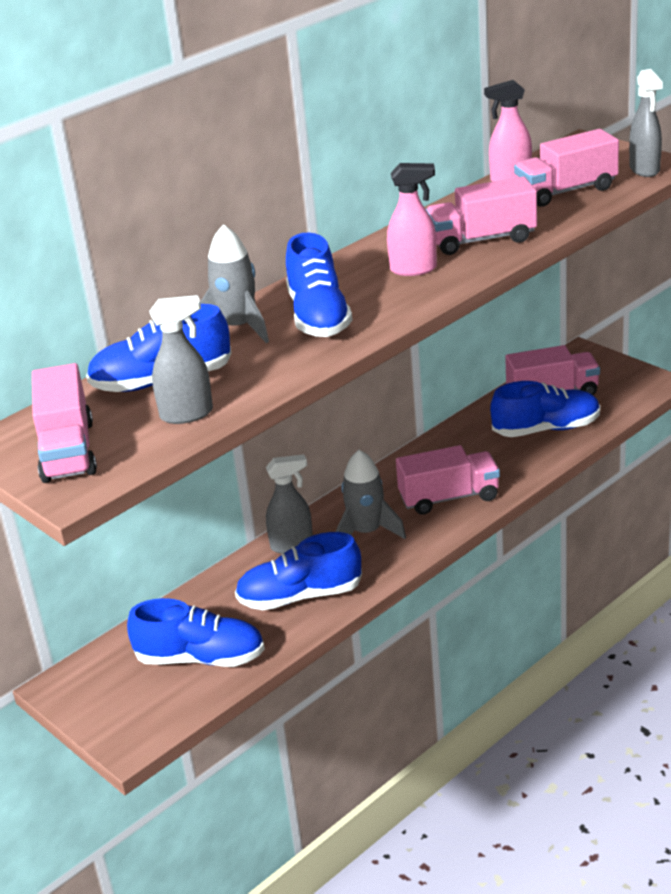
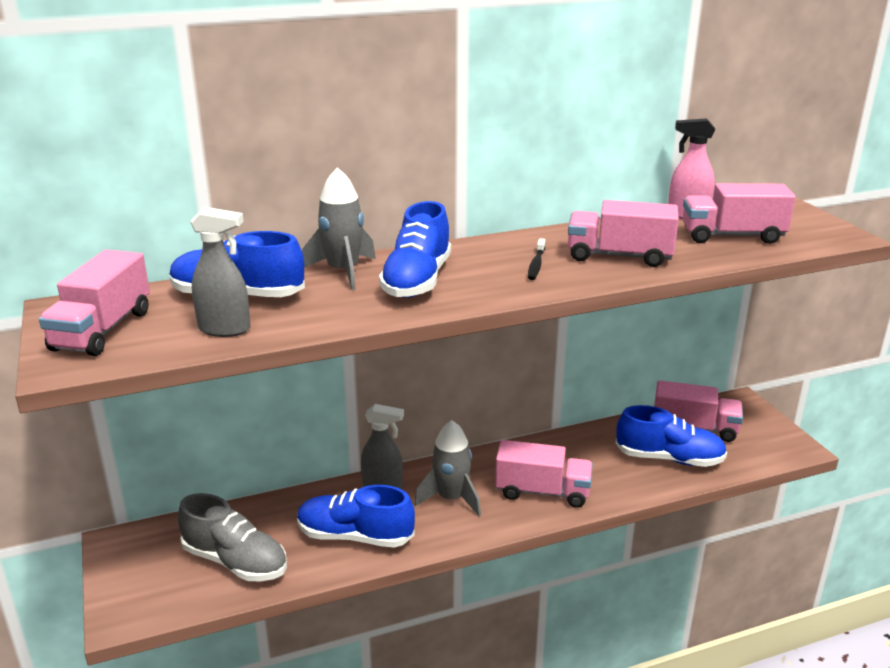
camera: 20 degrees right, 5 degrees down
blue shoe [127,598,265,667] -> grey shoe [178,493,287,581]
pink spray bottle [387,163,437,276] -> black toothbrush [528,238,545,280]
grey spray bottle [629,69,663,177] -> none

